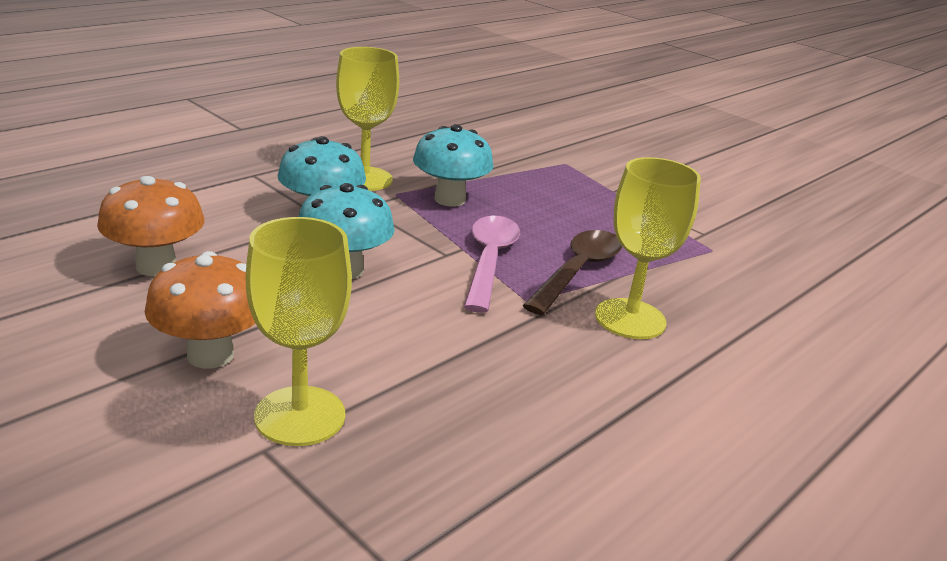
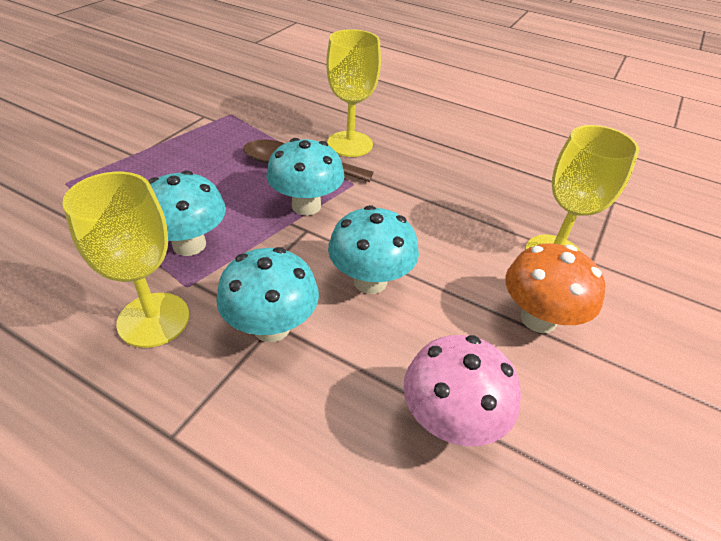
camera: 105 degrees left, 15 degrees up
orange mushroom [97,176,204,276] -> pink mushroom [403,335,521,447]
pink spoon [464,216,520,313] -> turquoise mushroom [266,138,344,215]

